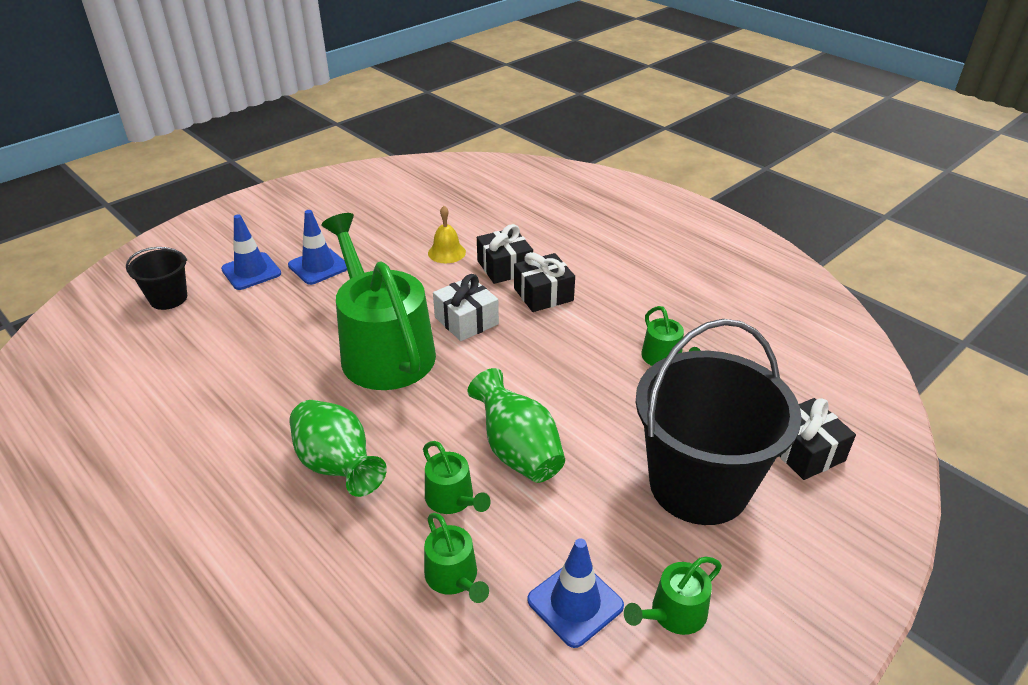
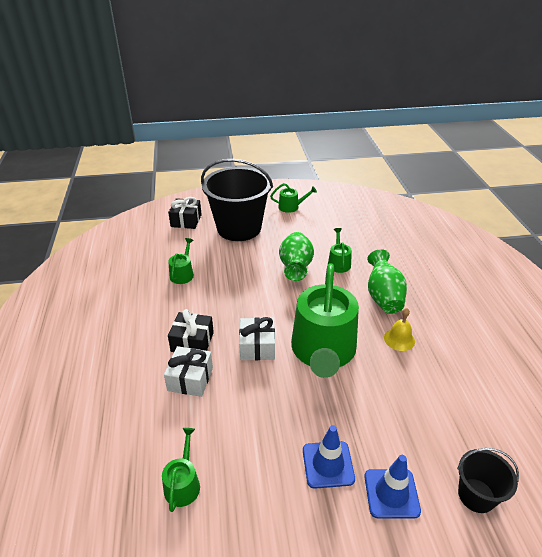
camera: 145 degrees left, 0 degrees up
green watering can [424,513,489,603] -> green watering can moved to [162,428,200,512]
yellow bell [428,206,466,263] -> yellow bell moved to [384,308,415,351]
black gift [477,224,533,284] -> white gift [164,346,213,397]
blue traffic cone [527,538,624,648] -> none

